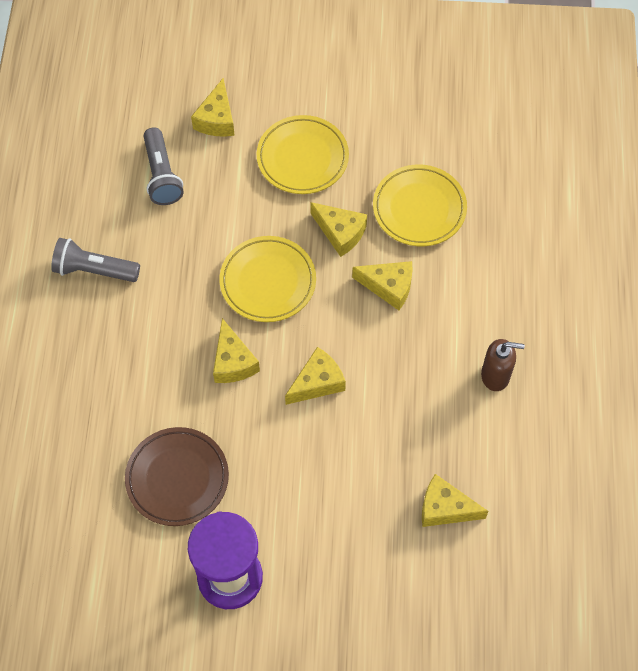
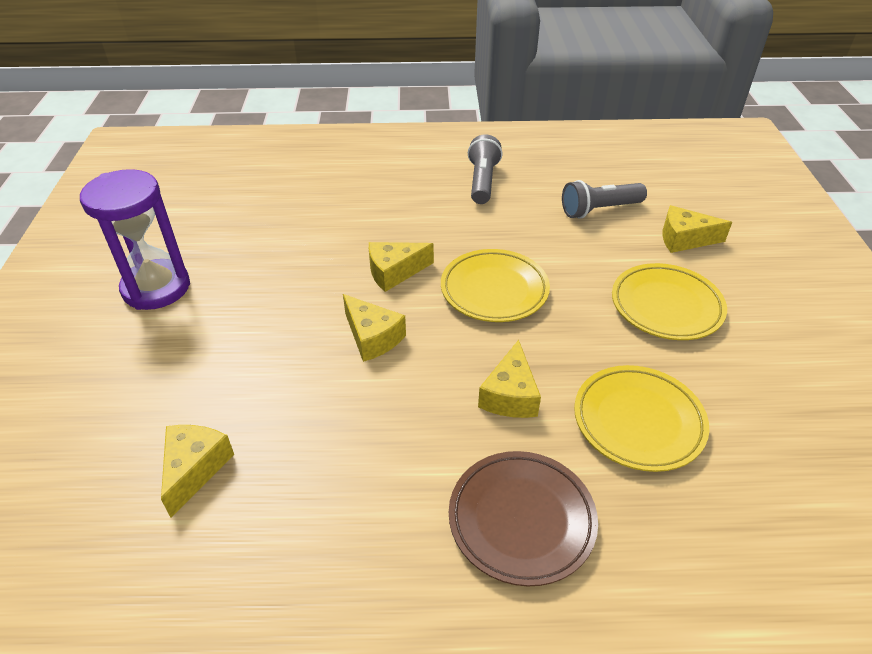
camera: 85 degrees right, 20 degrees down
brown plate [125,427,229,526] -> brown plate moved to [449,451,598,586]
yellow cheese [310,202,367,257] -> none
brown soap dispenser [481,339,525,391] -> none

